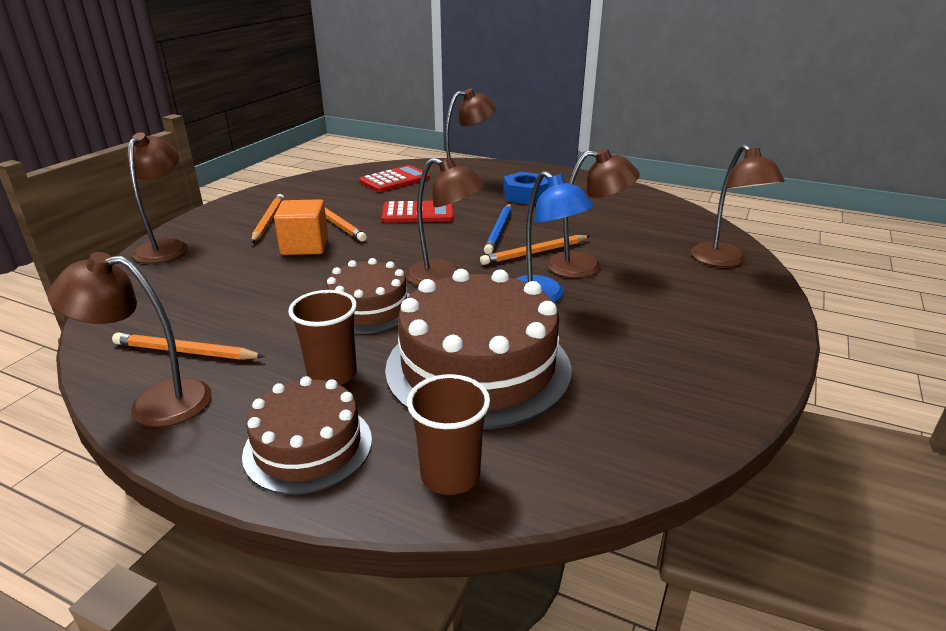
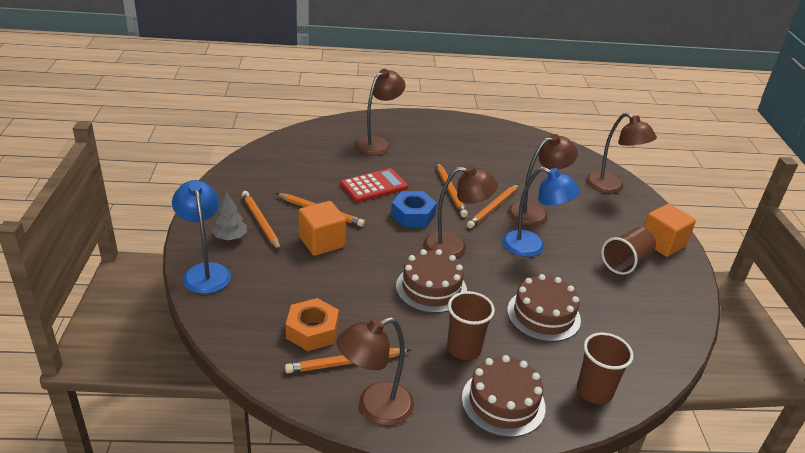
camera: 30 degrees left, 5 degrees up
brown lamp [127,132,188,263] -> blue lamp [172,180,231,294]
red calculator [359,165,430,192] -> none
brown cake [385,269,571,429] -> brown cake [507,274,581,342], size x0.58
blue pencil [484,204,511,254] -> orange pencil [437,163,468,217]
blue nut [503,172,548,205] -> blue nut moved to [391,191,437,227]
none -> grey tree [212,192,247,240]
none -> orange nut [286,298,339,351]
none -> brown cup [601,227,656,275]
none -> orange cube [644,204,696,257]

